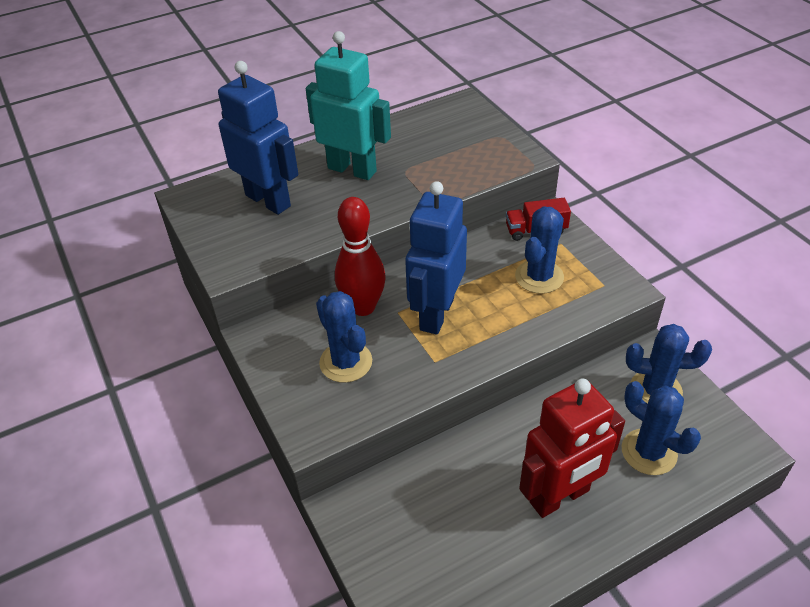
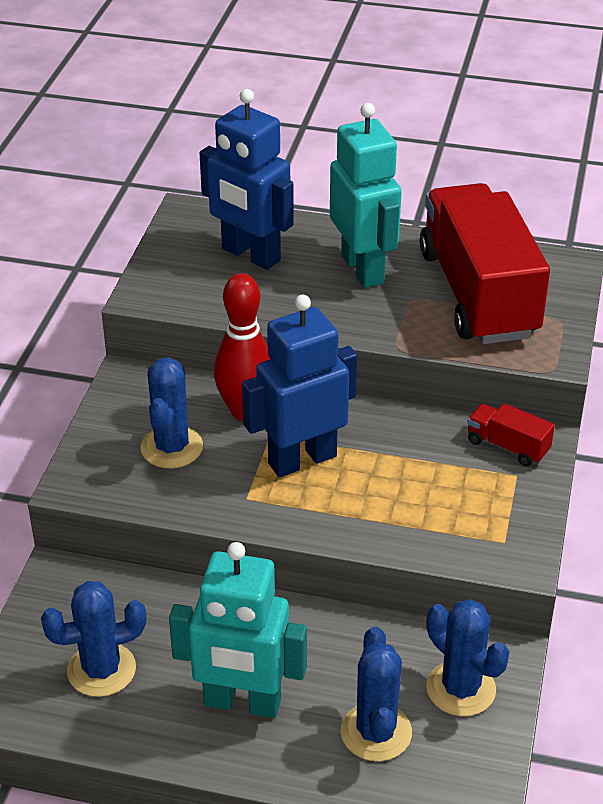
camera: 40 degrees right, 5 degrees down
blue robot [218,61,298,215] -> blue robot turned 135 degrees clockwise [200,89,294,270]
blue cactus [515,206,564,294] -> blue cactus moved to [41,581,146,697]
red robot [519,379,625,518] -> turquoise robot [169,542,307,718]
none -> red truck [420,183,550,344]

